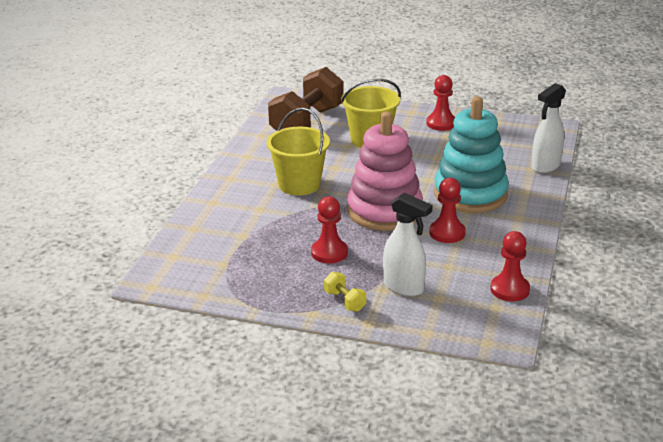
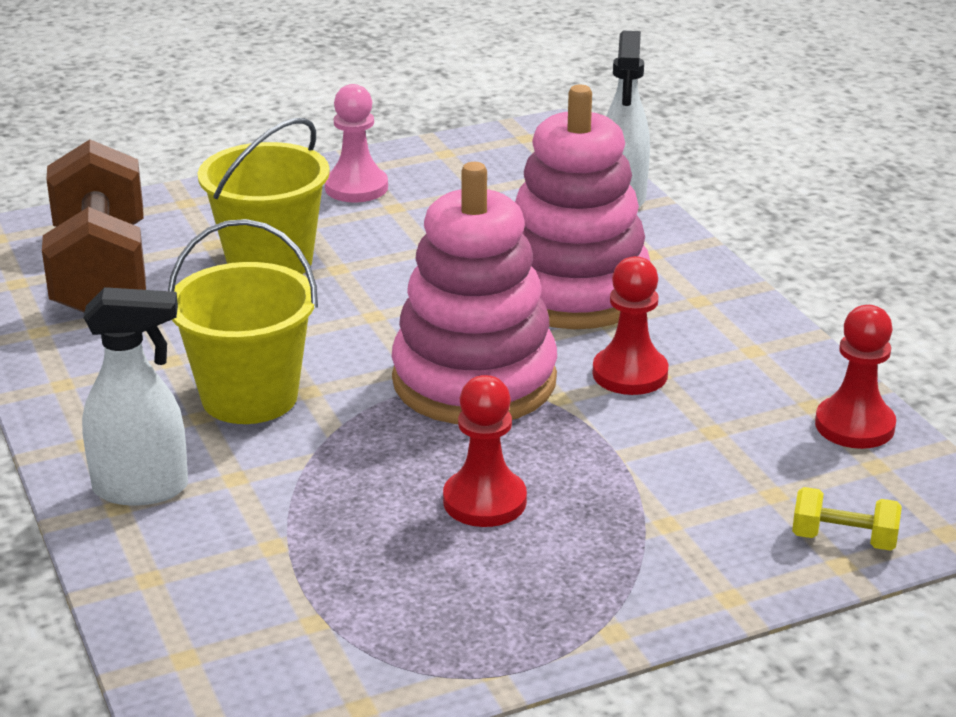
camera: 40 degrees left, 0 degrees up
yellow dumbbell [324,272,366,312] -> yellow dumbbell moved to [792,487,902,551]
white spray bottle [383,192,433,296] -> white spray bottle moved to [82,287,188,505]
red pawn [426,75,455,131] -> pink pawn [325,84,388,202]
turquoise stacking toy [434,96,509,213] -> pink stacking toy [515,85,650,329]

